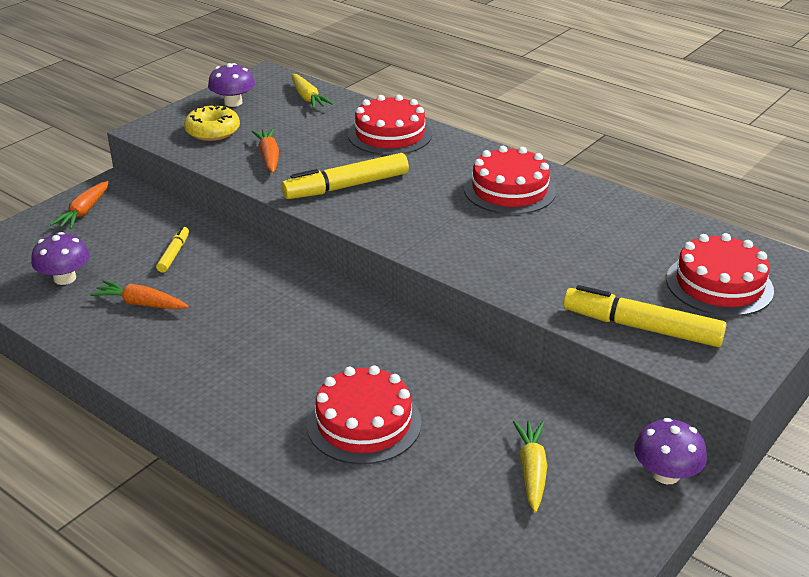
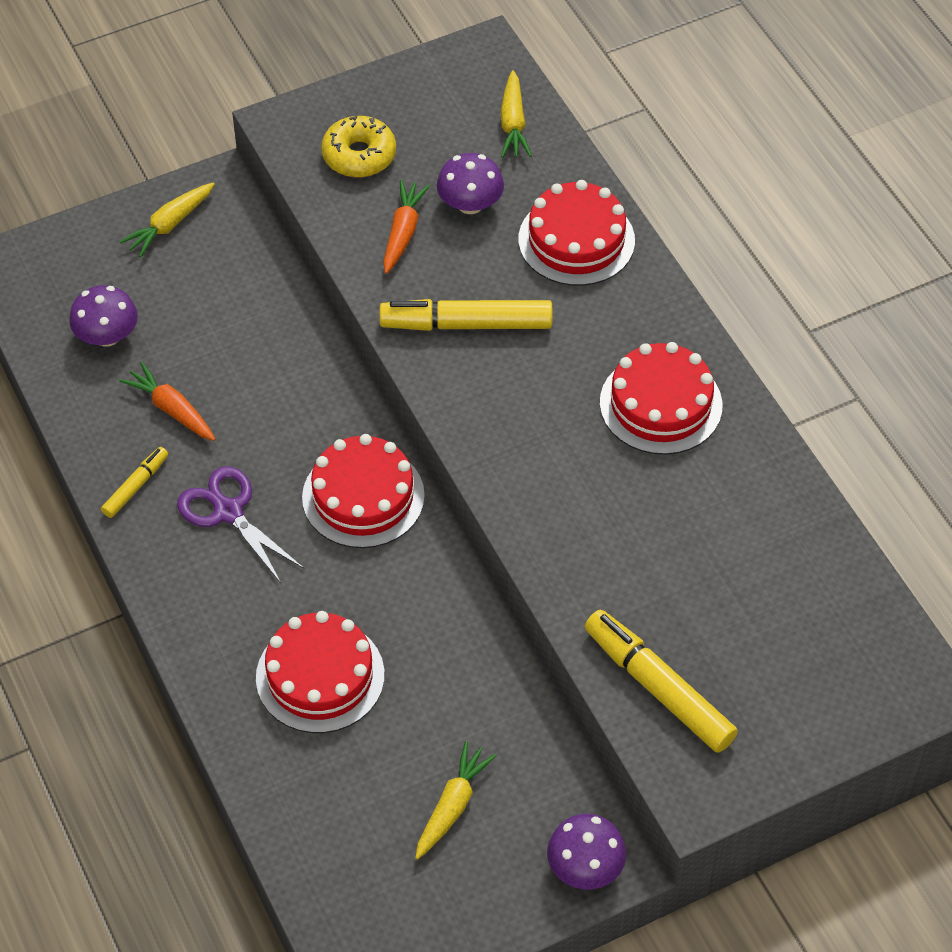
camera: 25 degrees right, 20 degrees up
orange carrot [50,181,109,229] -> yellow carrot [119,182,215,258]
yellow marker [156,226,189,273] -> yellow marker moved to [101,447,168,518]
purple mushroom [208,63,255,107] -> purple mushroom moved to [437,153,504,214]
red cake [666,233,774,316] -> red cake moved to [302,434,425,548]
none -> purple scissors [177,466,304,583]

